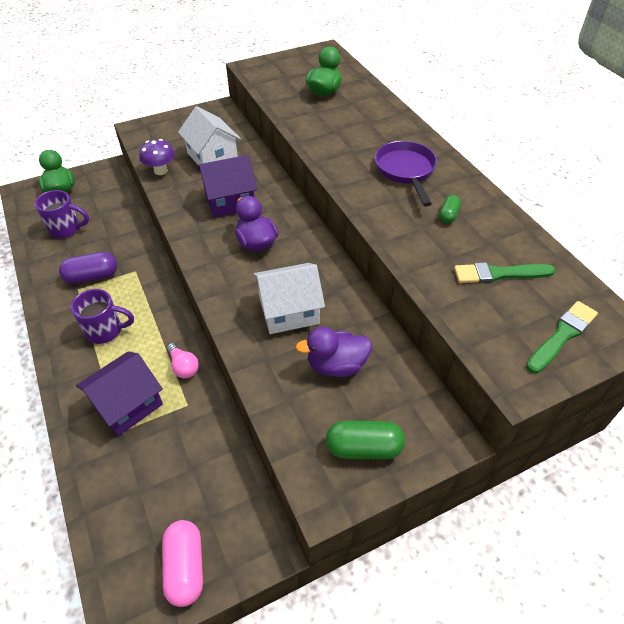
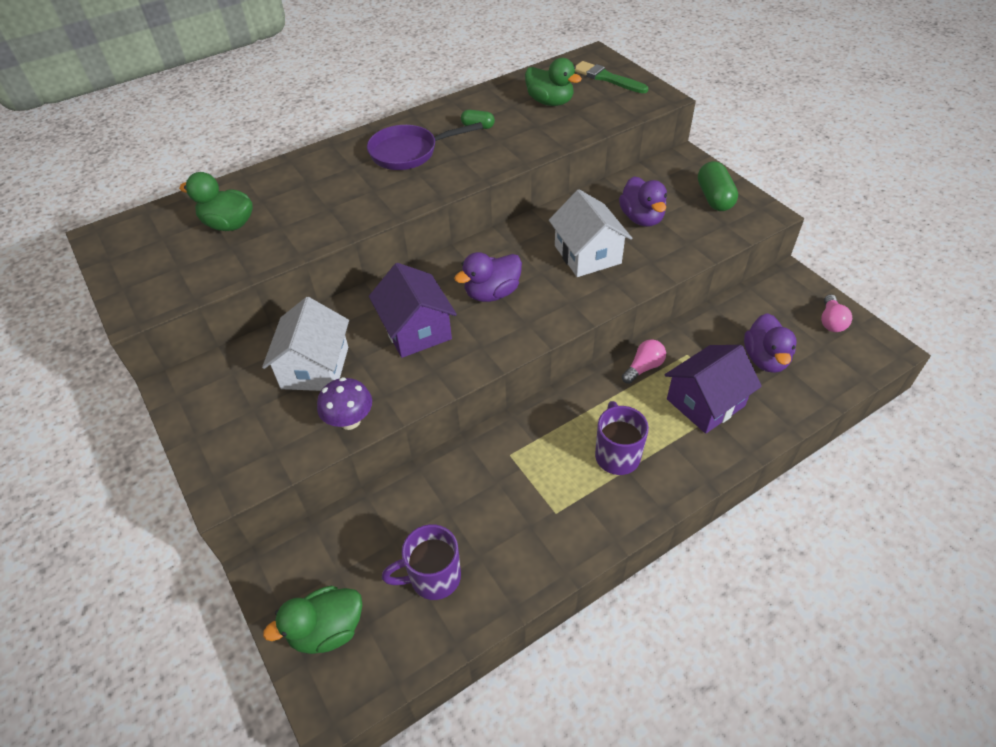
camera: 95 degrees left, 0 degrees up
purple mug [35,190,89,238] -> purple mug turned 105 degrees counterclockwise [382,524,461,600]
purple capsule [59,252,117,284] -> none
purple house [76,351,163,436] -> purple house turned 75 degrees counterclockwise [665,345,762,434]
pink capsule [162,520,203,607] -> pink light bulb [821,295,852,332]
white house [178,106,241,166] -> white house turned 45 degrees counterclockwise [262,297,349,391]
green brush [454,262,555,283] -> green duck [525,58,582,106]
none -> purple duck [744,313,797,373]

